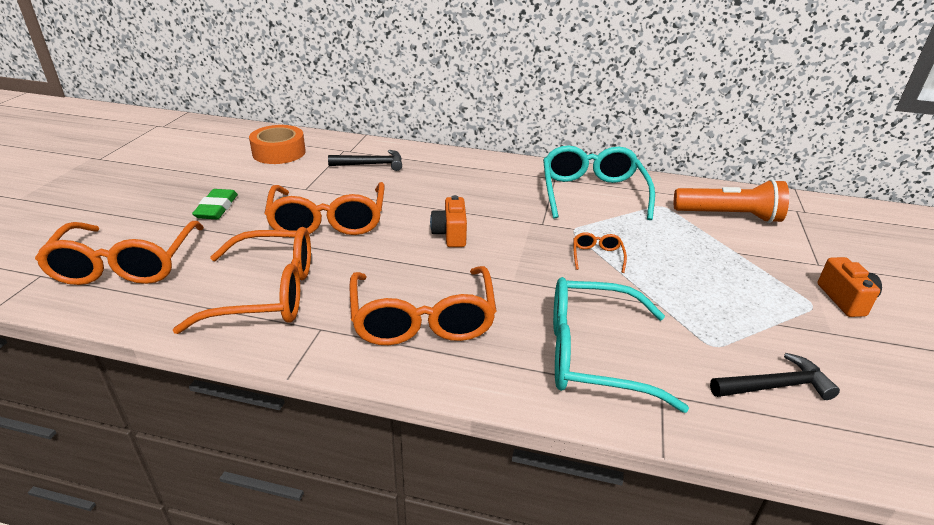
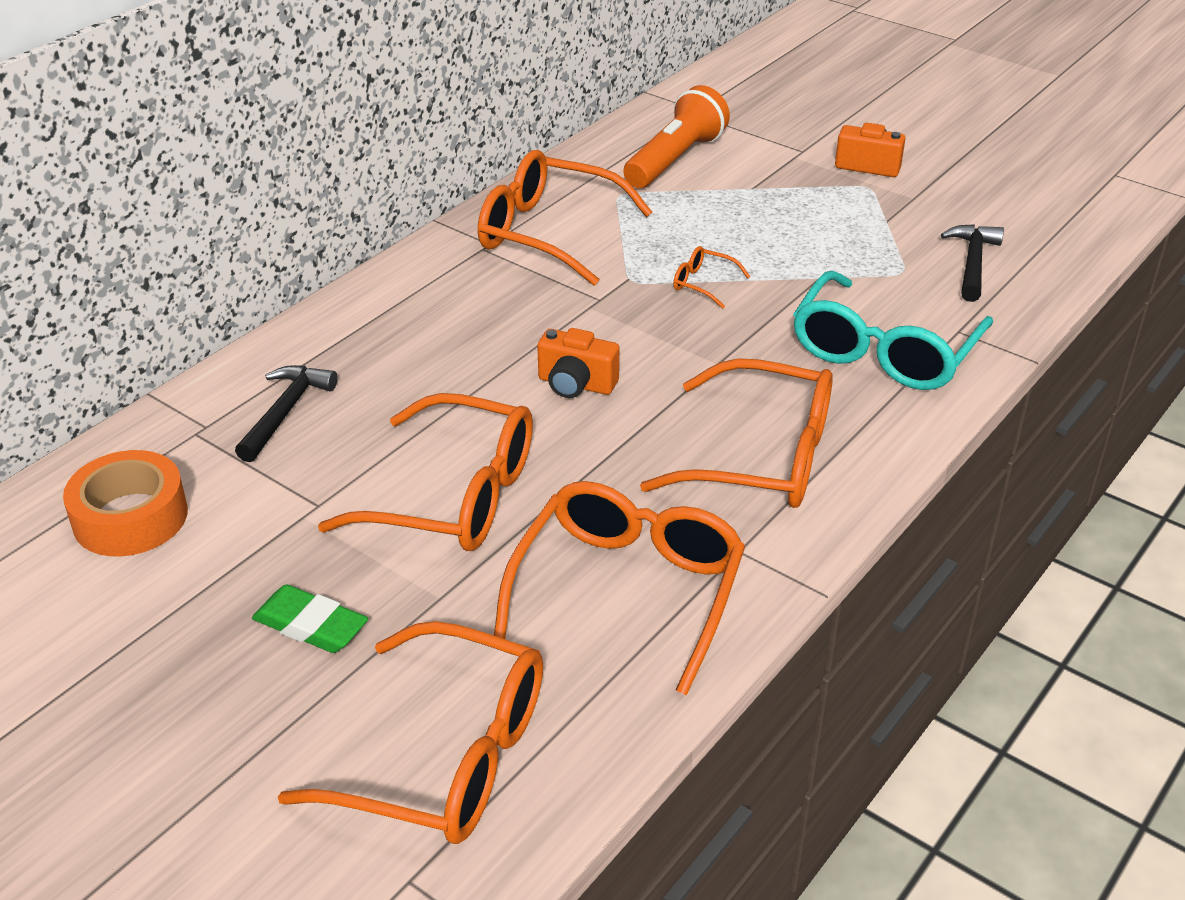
camera: 65 degrees left, 5 degrees up
turquoise glasses [543,145,655,220] -> orange glasses [478,150,652,286]

